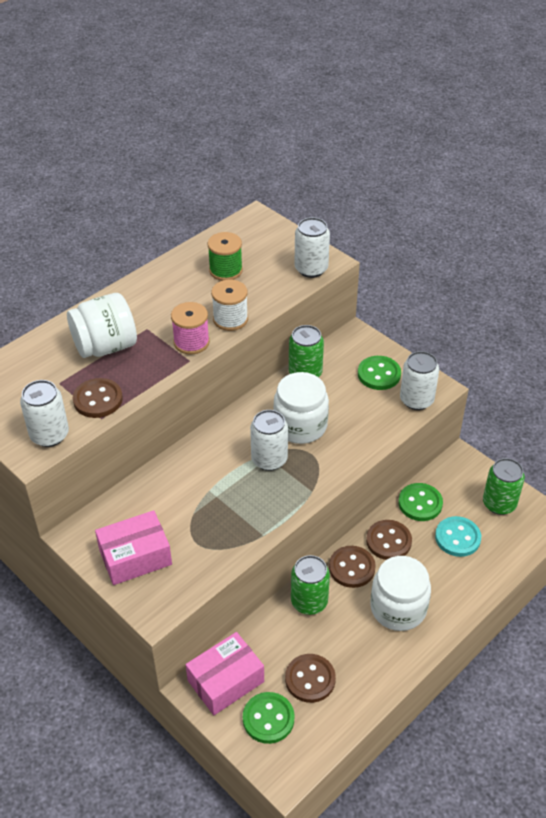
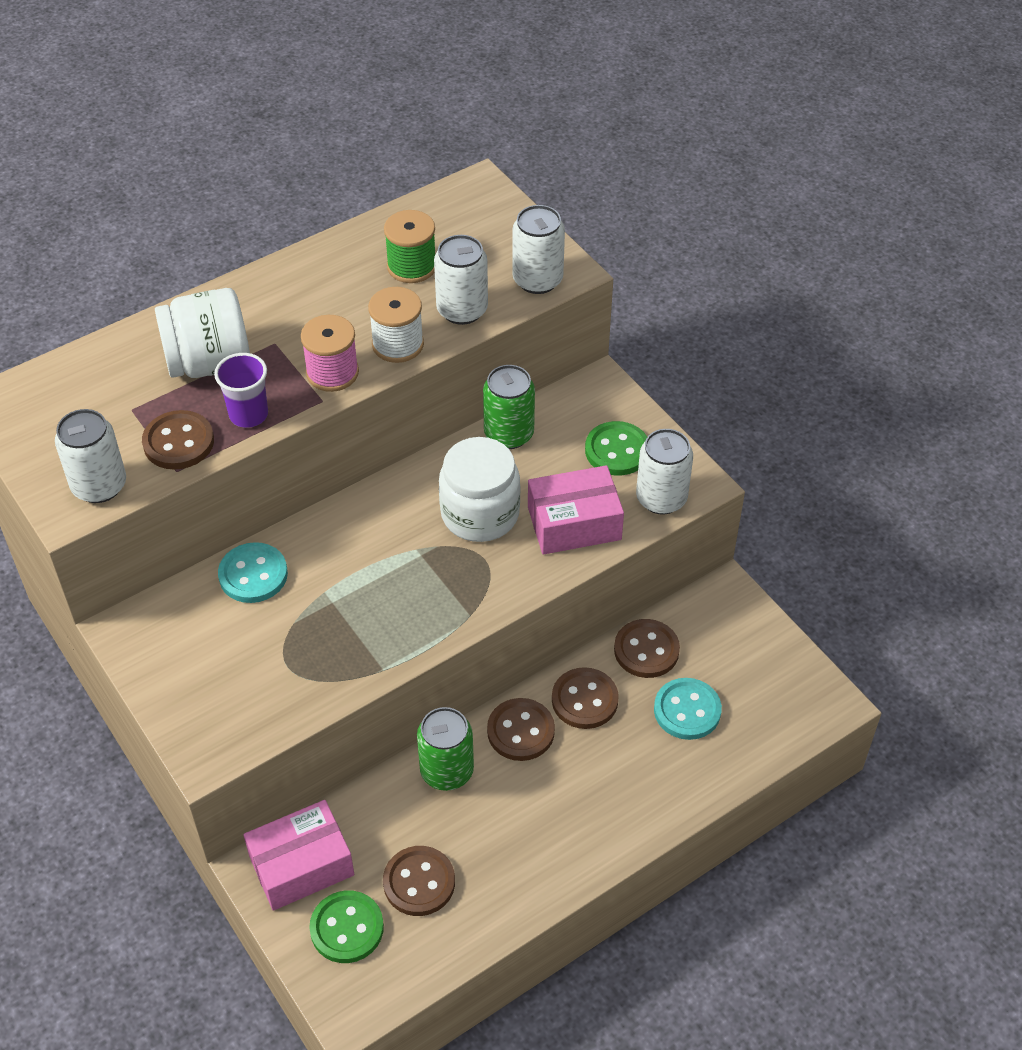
camera: 10 degrees right, 5 degrees up
pink box [95,510,172,585] -> pink box moved to [528,465,624,555]
white can [250,410,288,471] -> white can moved to [434,235,488,325]
white jar [370,556,431,631] -> none
green button [398,483,443,521] -> brown button [614,619,680,678]
green can [483,458,525,515] -> none
none -> purple cup [214,353,268,428]
none -> turquoise button [218,542,288,603]

